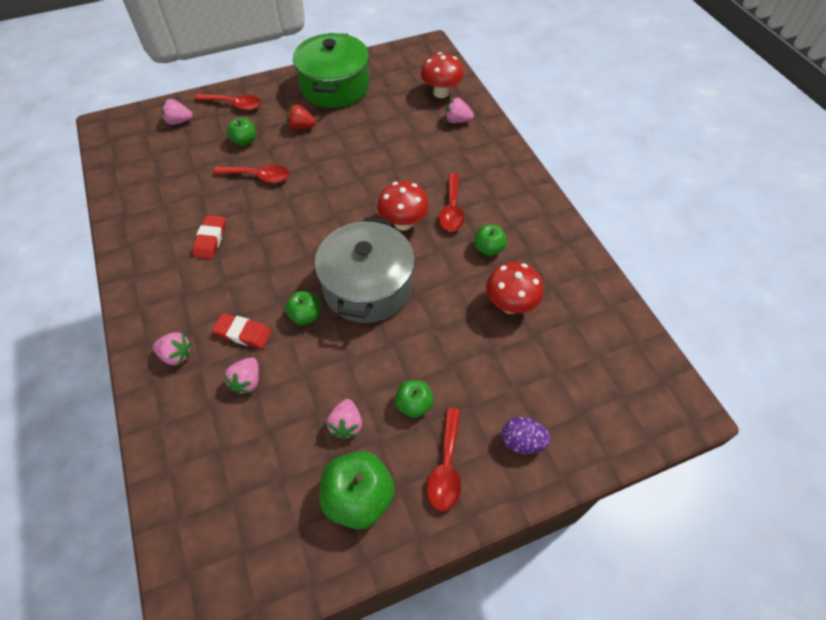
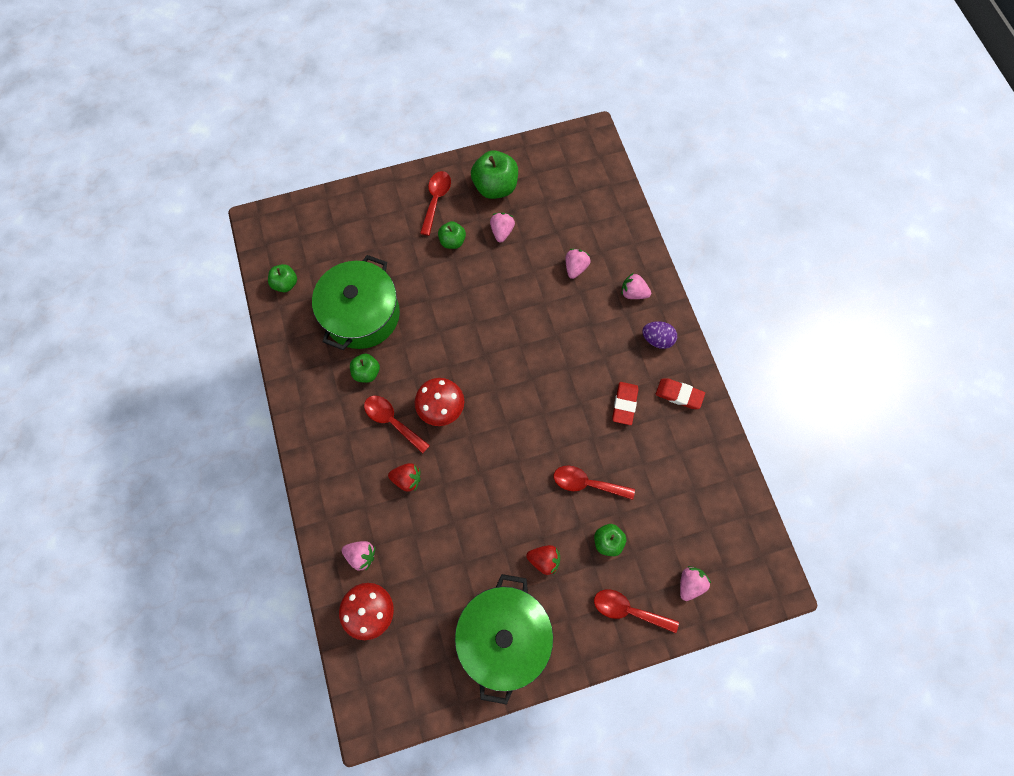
camera: 175 degrees left, 15 degrees up
pink strawberry [161,99,193,125] -> pink strawberry turned 60 degrees counterclockwise [680,566,711,601]
red eraser [212,313,272,349] -> red eraser moved to [656,378,705,409]
green apple [285,291,320,325] -> green apple moved to [268,264,297,292]
grey pot [315,217,415,323] -> none
red spoon [439,173,464,231] -> red spoon turned 60 degrees counterclockwise [364,396,430,454]
red mushroom [486,262,544,314] -> green pot [312,255,400,350]
purple egg [502,417,551,454] -> purple egg moved to [642,321,677,349]
none -> red strawberry [388,463,421,492]

